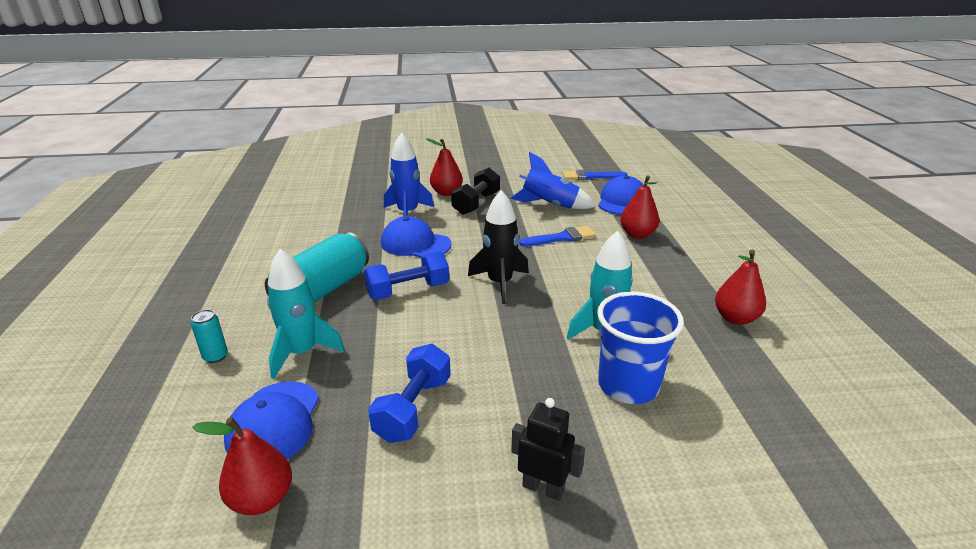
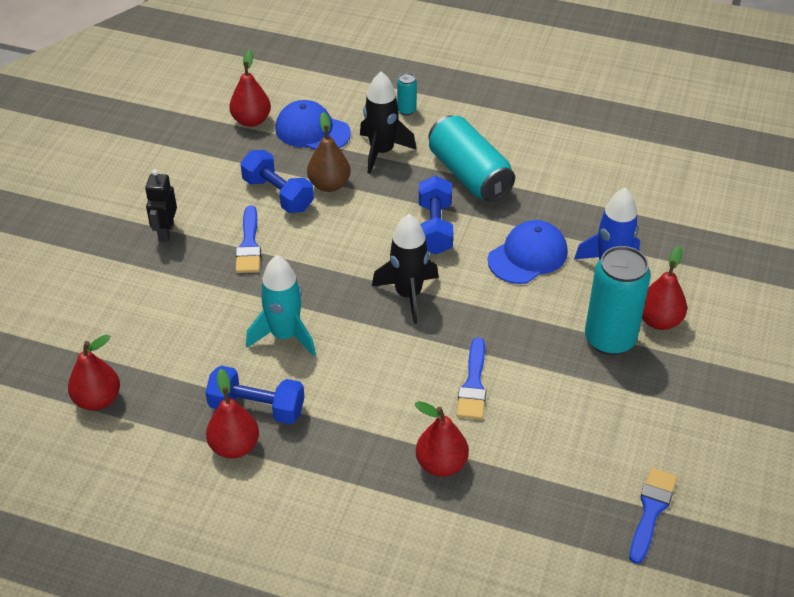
camera: 115 degrees right, 15 degrees up
turquoise rocket [267,249,345,379] -> black rocket [360,72,416,174]
black dumbbell [451,168,500,215] -> turquoise can [585,246,651,355]
blue rocket [510,152,596,209] -> none
black robot [511,398,585,501] -> black robot turned 135 degrees clockwise [145,169,177,242]
blue cup [597,292,684,404] -> none
blue cap [598,176,643,215] -> none
none -> red pear [68,334,120,411]
none -> blue dumbbell [205,366,304,424]
none -> blue brush [236,206,261,273]
none -> brown pear [307,112,351,192]

